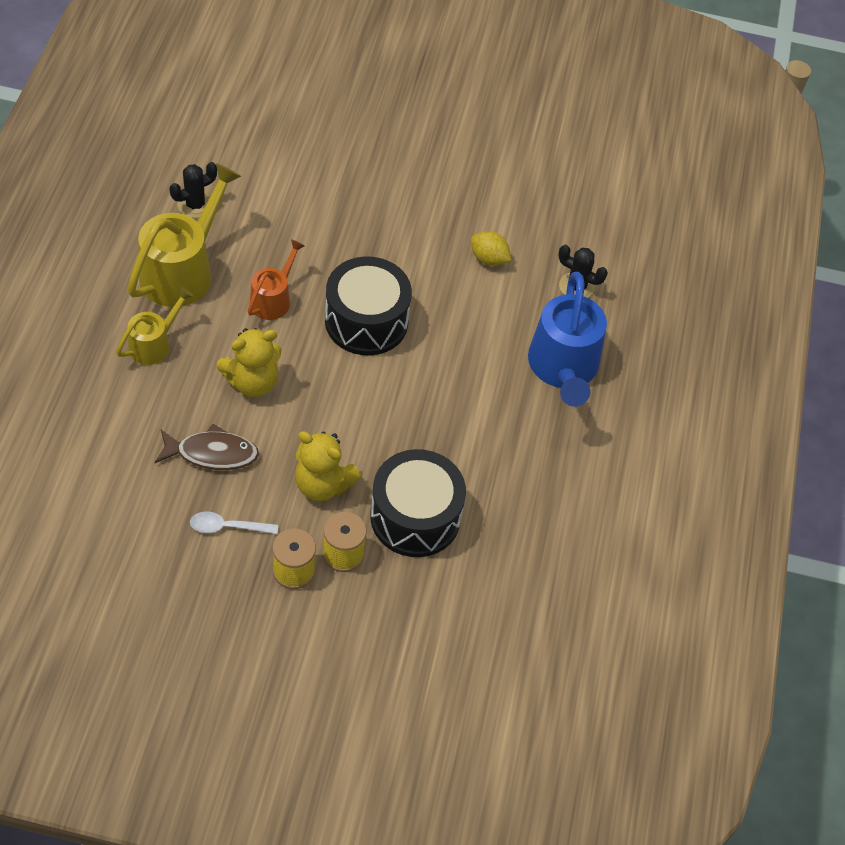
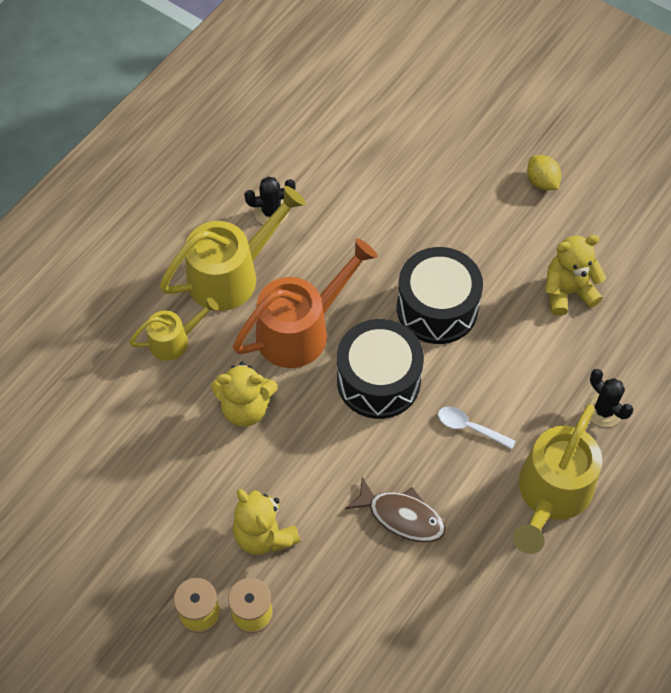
camera: 30 degrees right, 5 degrees up
brown fish [155,424,259,470] -> brown fish moved to [345,477,446,543]
white spoon [190,511,278,534] -> white spoon moved to [438,406,516,449]
orange watering can [248,239,305,320] -> orange watering can [233,238,378,368], size x1.80
black drum [370,449,466,557] -> black drum moved to [397,247,483,344]
yellow lemon [471,231,511,266] -> yellow lemon moved to [527,155,561,190]
blue watering can [528,272,607,407] -> yellow watering can [513,404,602,554]
none -> yellow teddy bear [545,235,606,316]

